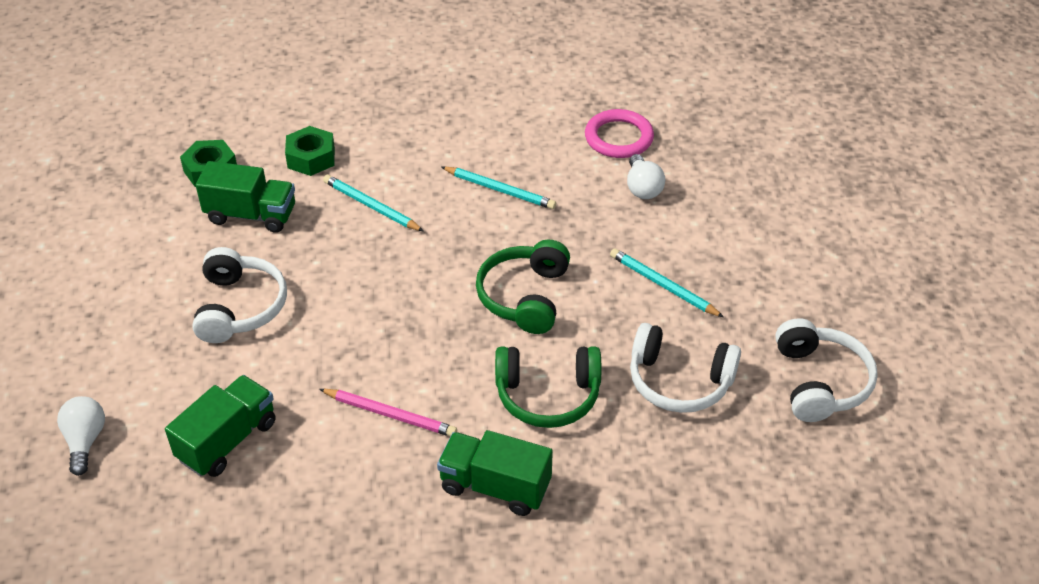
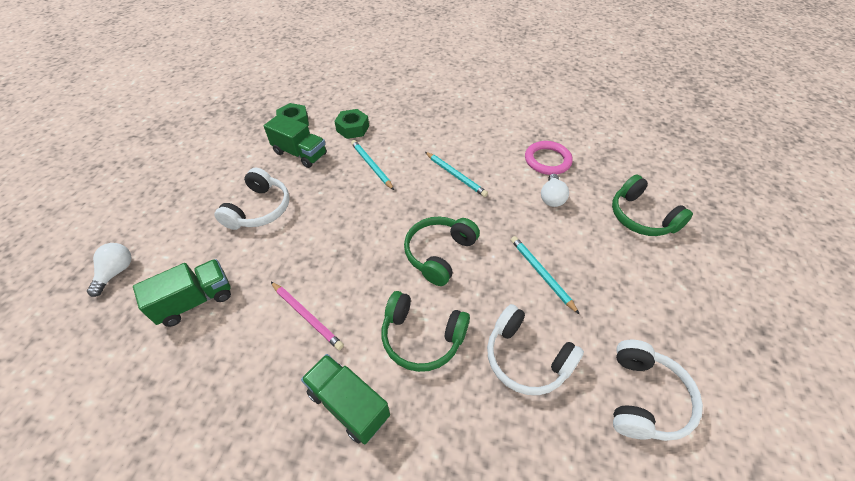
camera: 20 degrees right, 5 degrees up
none -> green headphones [612,174,693,236]

